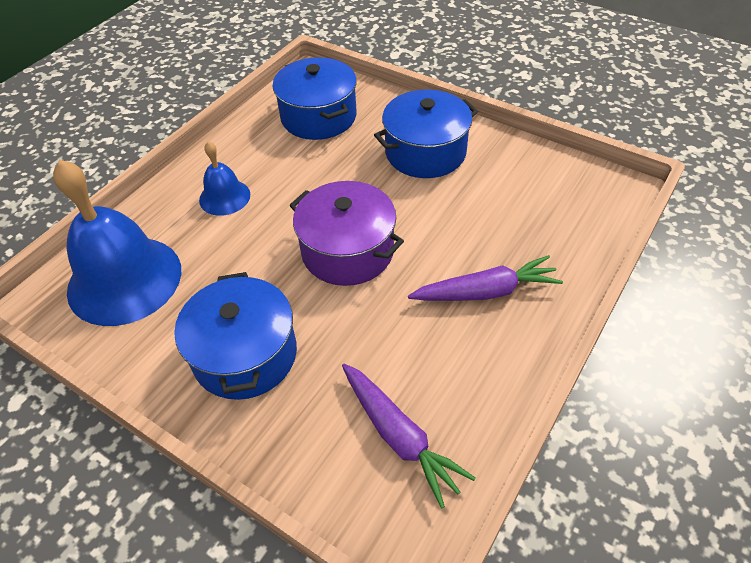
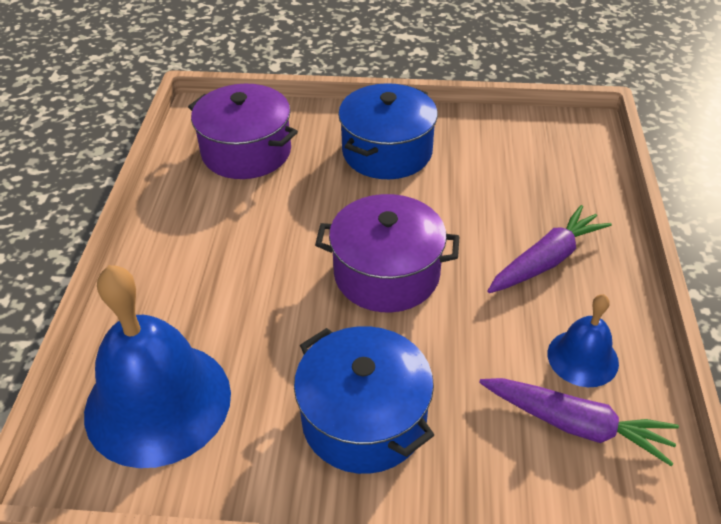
camera: 30 degrees left, 5 degrees down
blue bell [199,141,250,216] -> blue bell moved to [548,294,619,387]
blue pot [273,57,357,140] -> purple pot [188,84,298,179]

